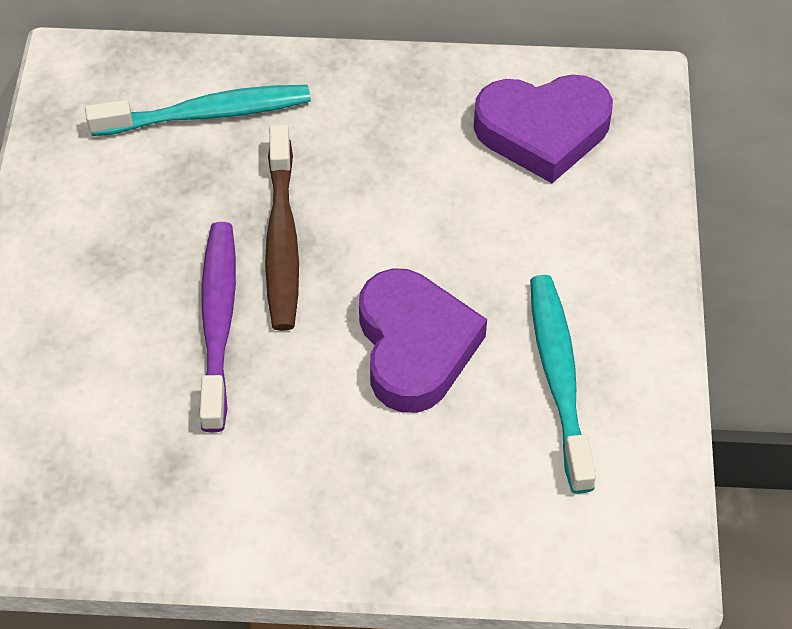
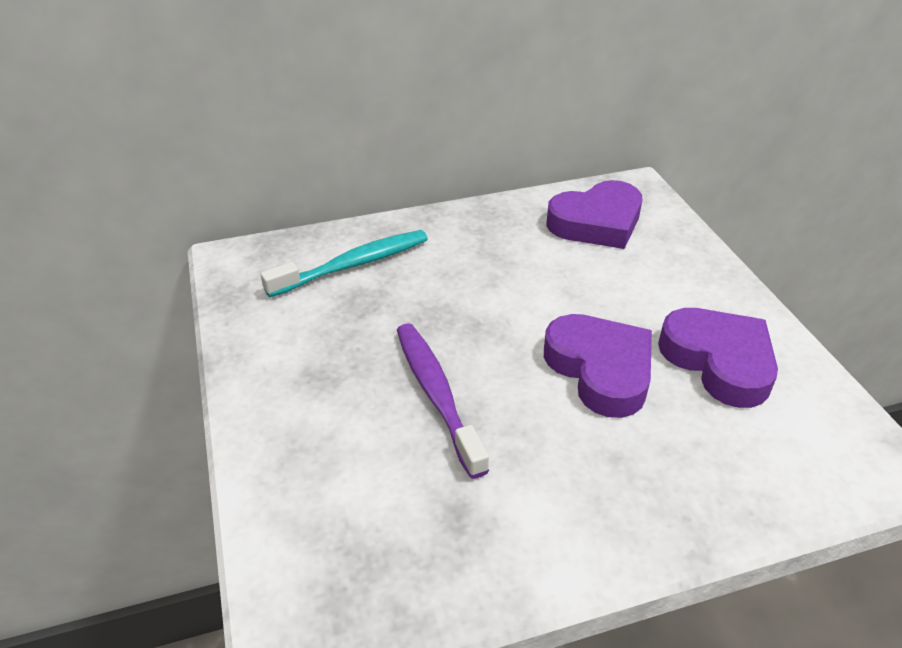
camera: 20 degrees left, 15 degrees down
brown toothbrush [265,124,299,331] -> none
turquoise toothbrush [530,275,596,494] -> purple heart [658,308,778,408]

